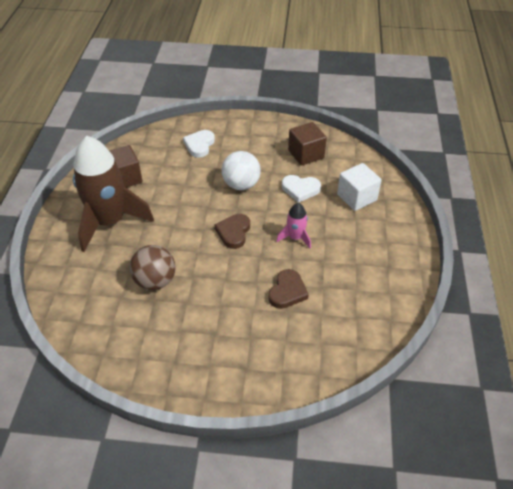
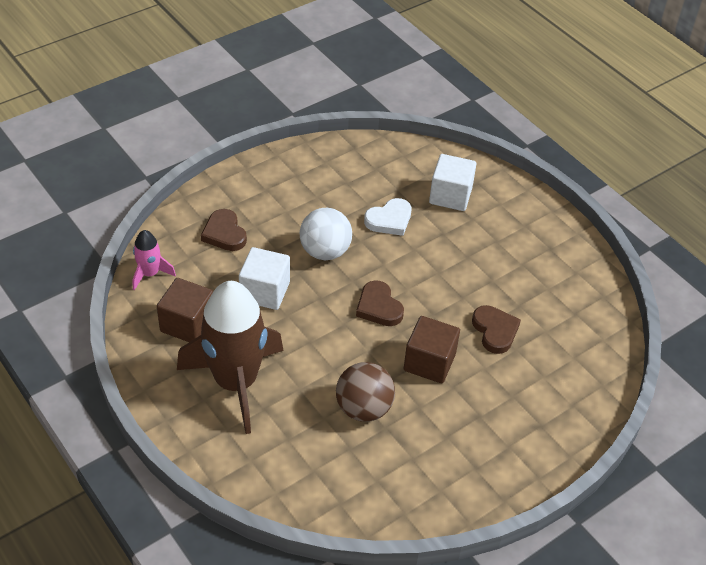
camera: 45 degrees left, 0 degrees up
white heart [183,130,215,158] -> brown heart [201,209,247,251]
pink rocket [276,203,311,249] -> pink rocket moved to [132,230,176,290]
brown cube [288,122,327,166] -> brown cube moved to [404,316,460,383]
none -> white cube [239,247,290,310]

